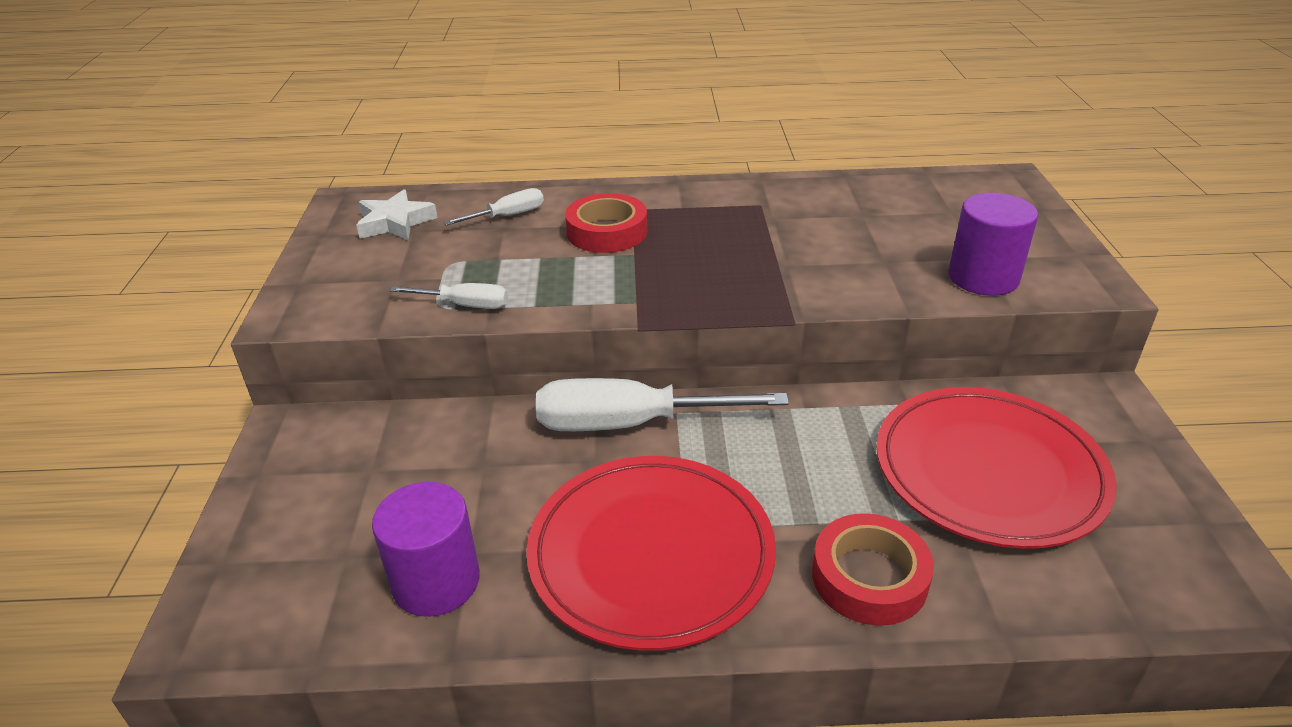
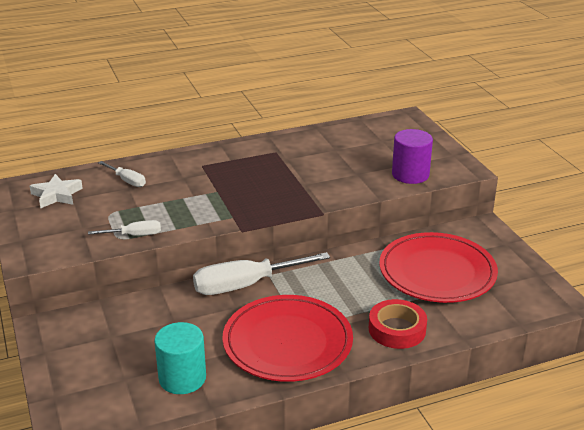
camera: 20 degrees left, 5 degrees down
purple cylinder [372,482,480,617] -> turquoise cylinder [154,322,206,394]
white screwdriver [443,188,544,226] -> white screwdriver turned 90 degrees clockwise [98,161,146,187]
red tape [565,193,647,253] -> none

